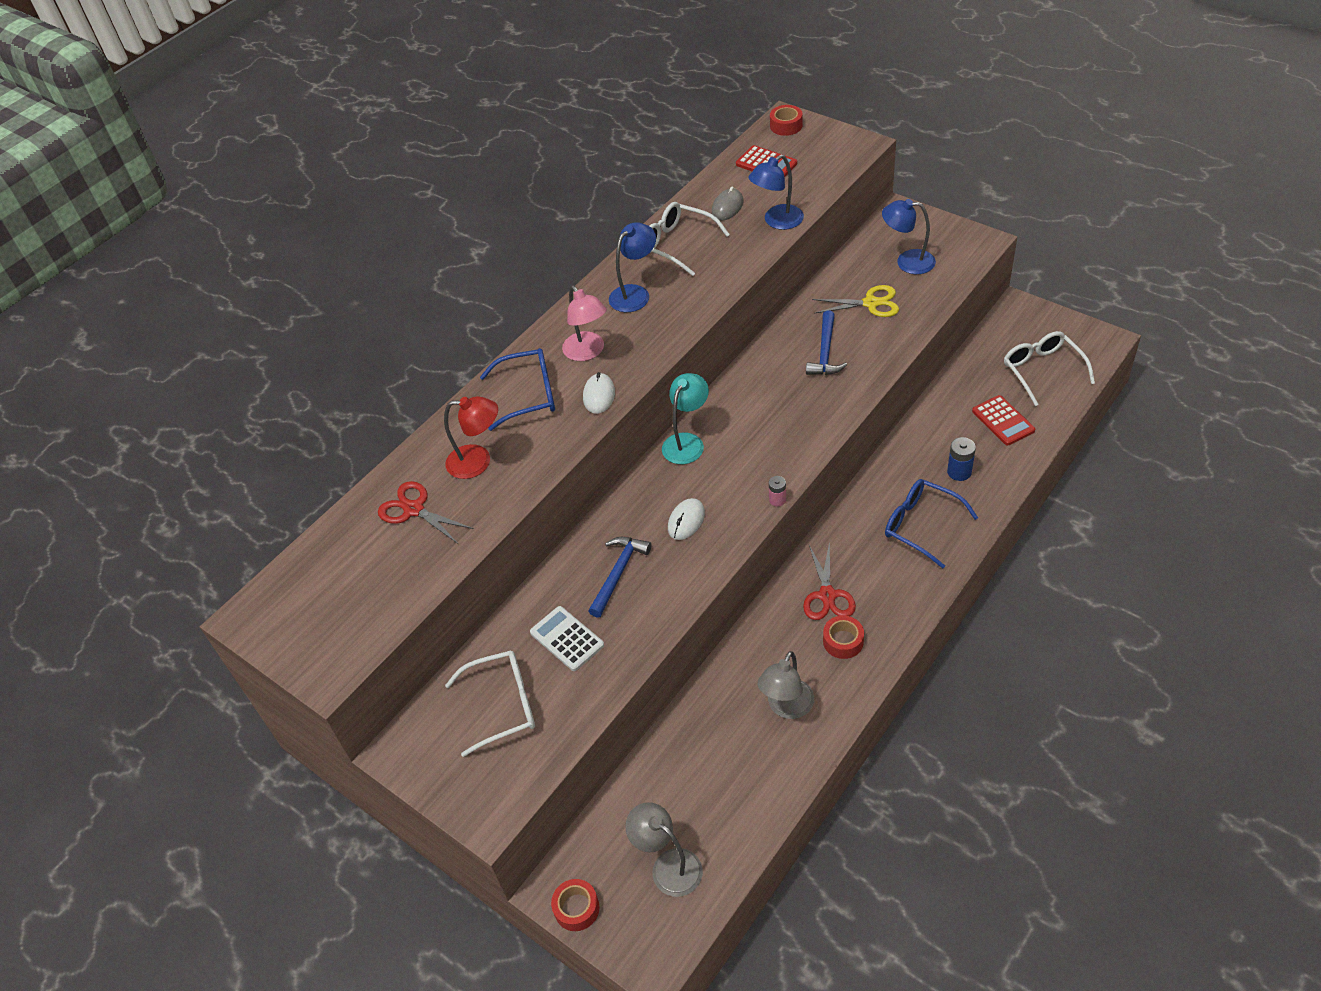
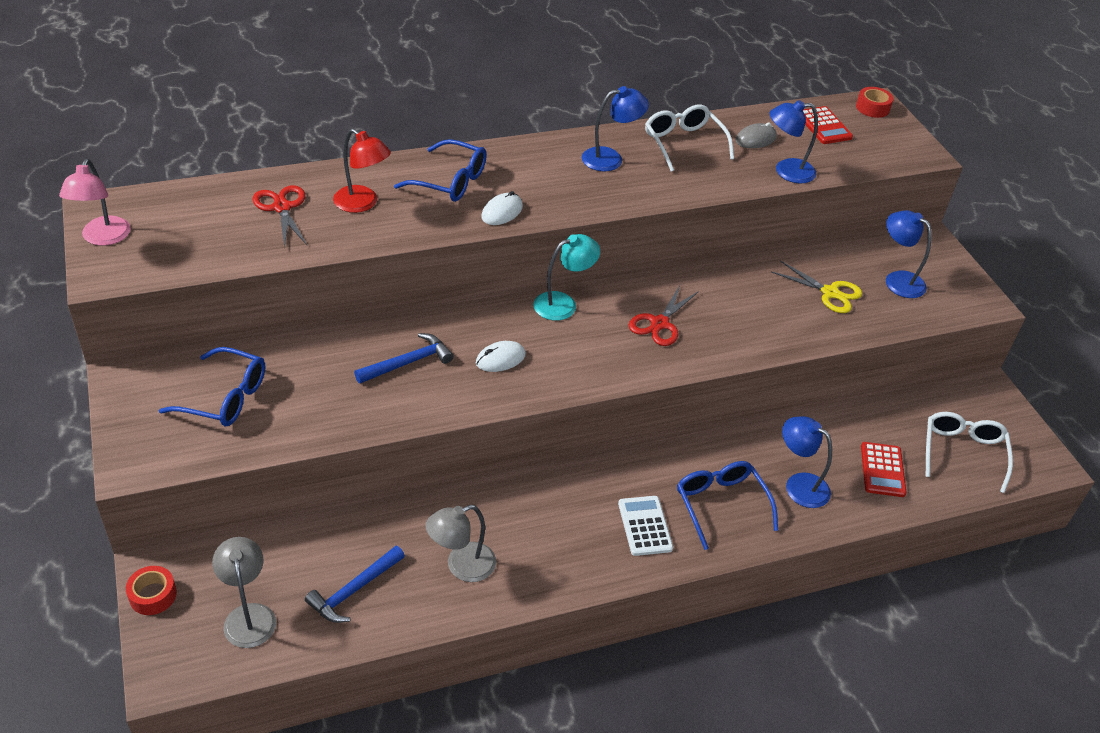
camera: 25 degrees right, 5 degrees down
white glasses [445,650,535,757] -> blue glasses [159,347,265,426]
white calculator [530,606,604,671] -> white calculator moved to [618,496,673,556]
pink lamp [562,286,607,361] -> pink lamp moved to [59,159,131,246]
pink battery [769,476,786,507] -> none
red scissors [803,541,856,620] -> red scissors moved to [629,285,699,346]
blue hammer [806,310,847,375] -> blue hammer moved to [305,546,405,623]
red tape [823,615,864,659] -> none
blue battery [947,437,976,481] -> blue lamp [782,416,832,508]

